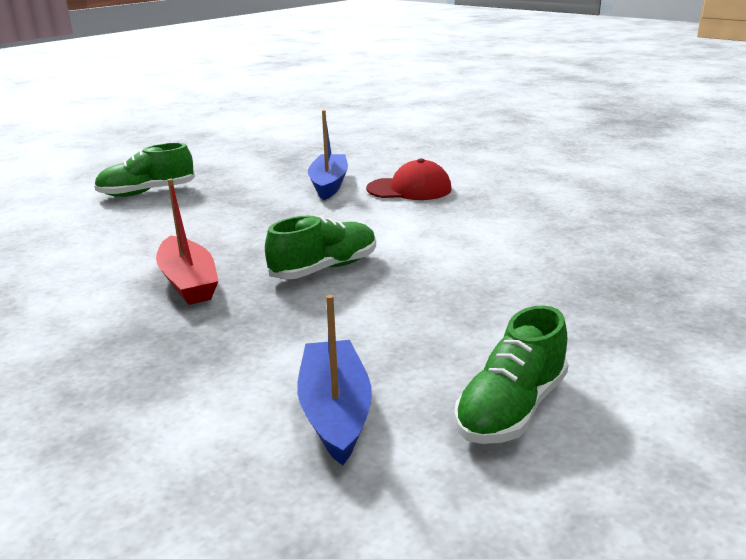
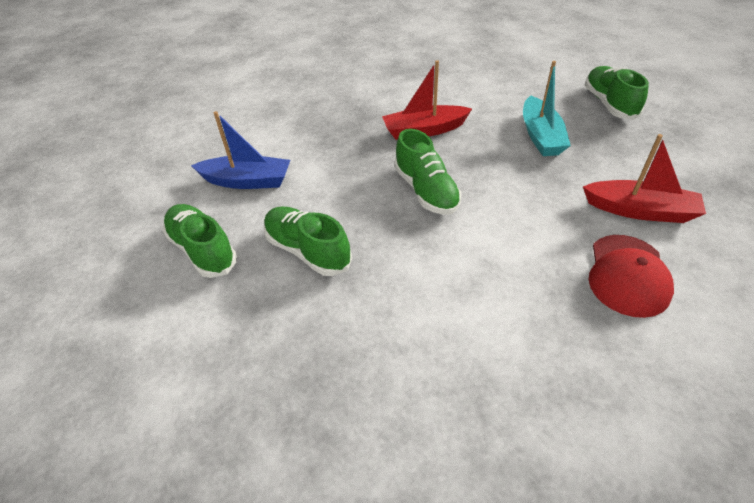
camera: 105 degrees right, 20 degrees up
blue boat [308,110,348,200] -> red boat [583,134,706,223]
none -> green shoe [264,206,352,276]
none -> turquoise boat [523,61,571,156]

